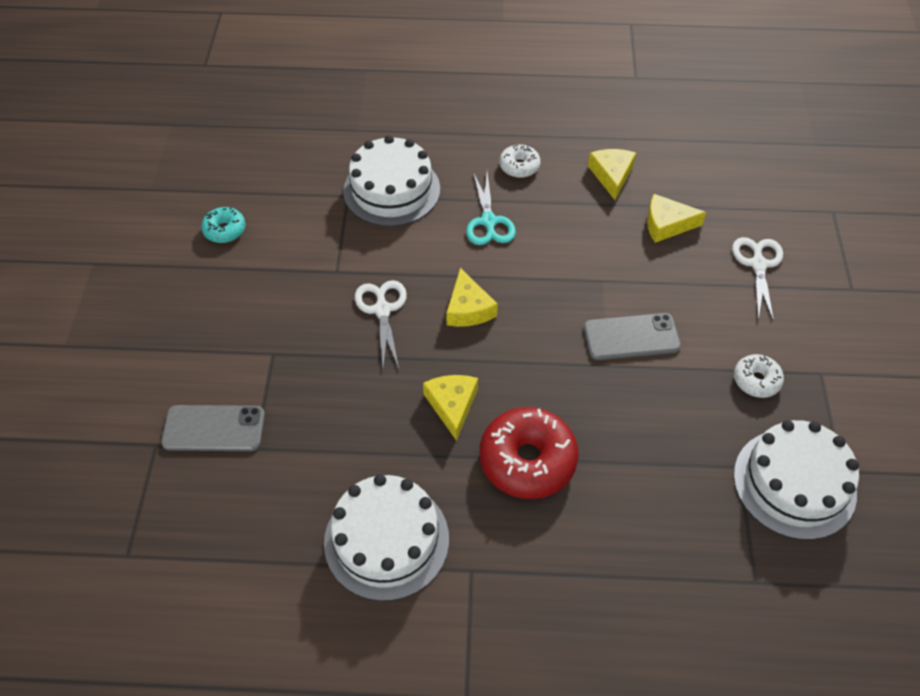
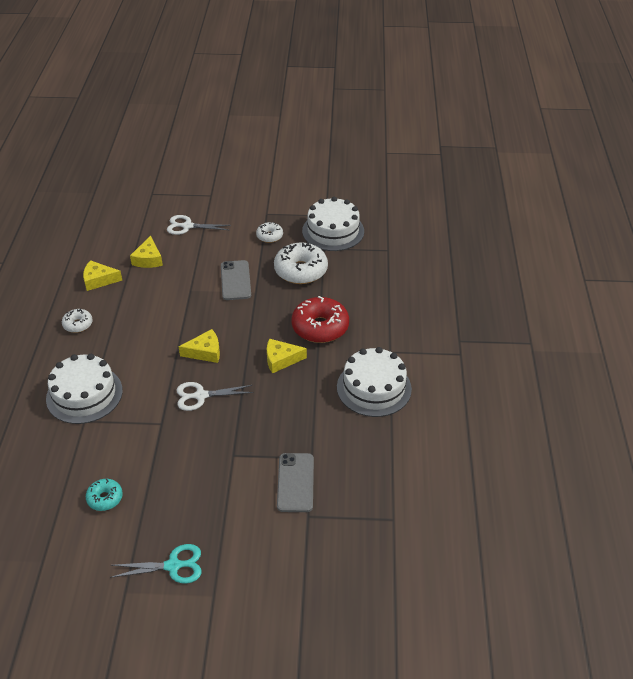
camera: 90 degrees left, 10 degrees down
turquoise scissors [466,172,516,245] -> turquoise scissors moved to [110,544,202,584]
none -> white donut [274,242,328,284]

